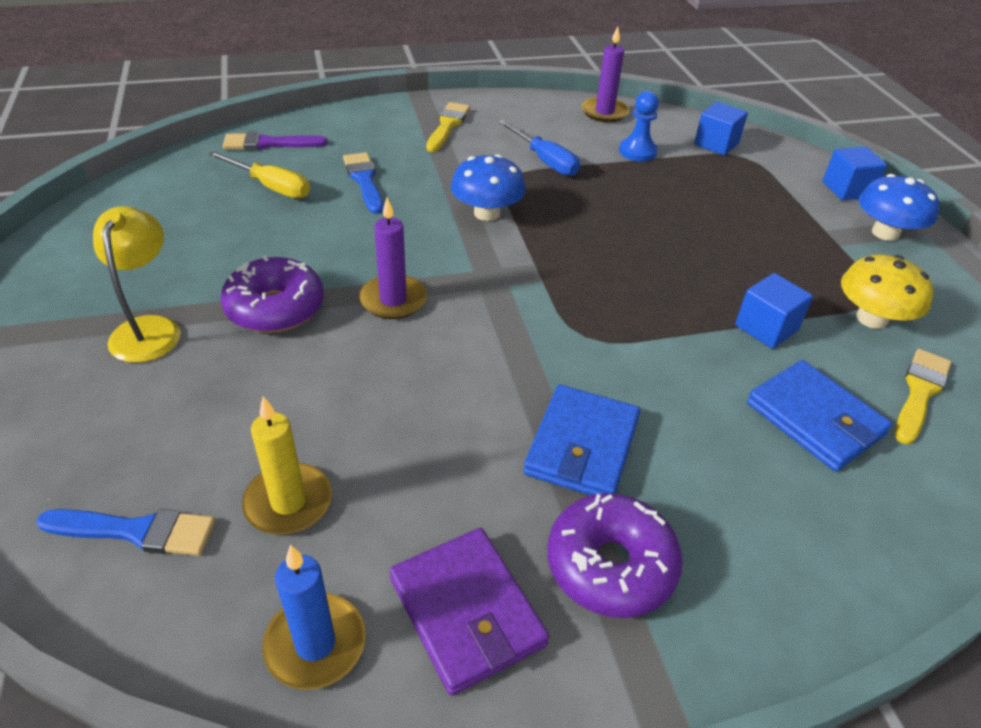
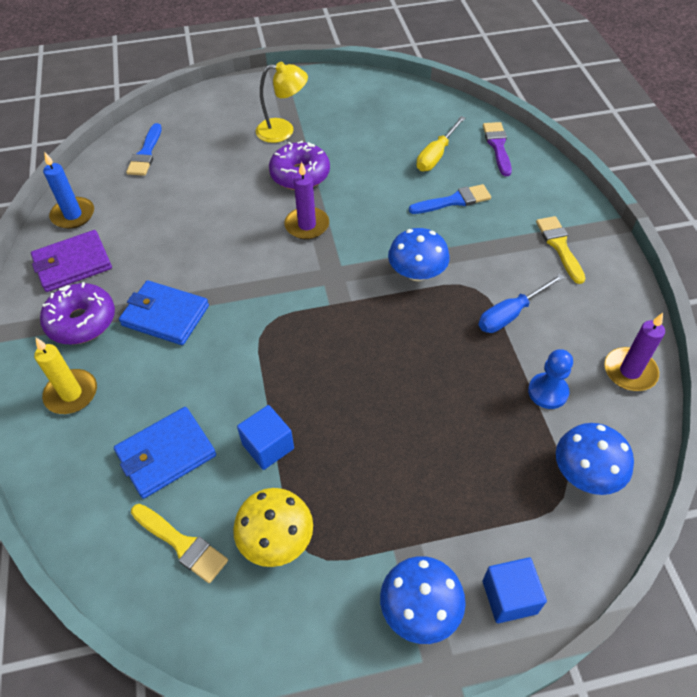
camera: 95 degrees right, 10 degrees up
yellow candle [242,396,332,535] -> yellow candle moved to [34,338,97,414]
yellow brush [426,102,470,152] -> yellow brush turned 120 degrees counterclockwise [536,216,586,284]
blue cube [694,102,748,155] -> blue mushroom [556,423,634,495]

